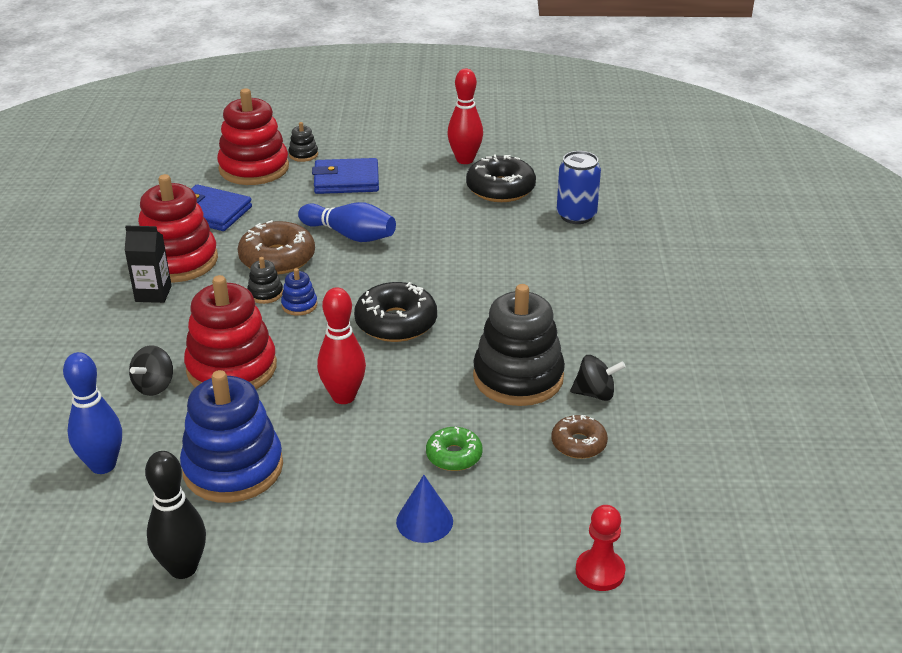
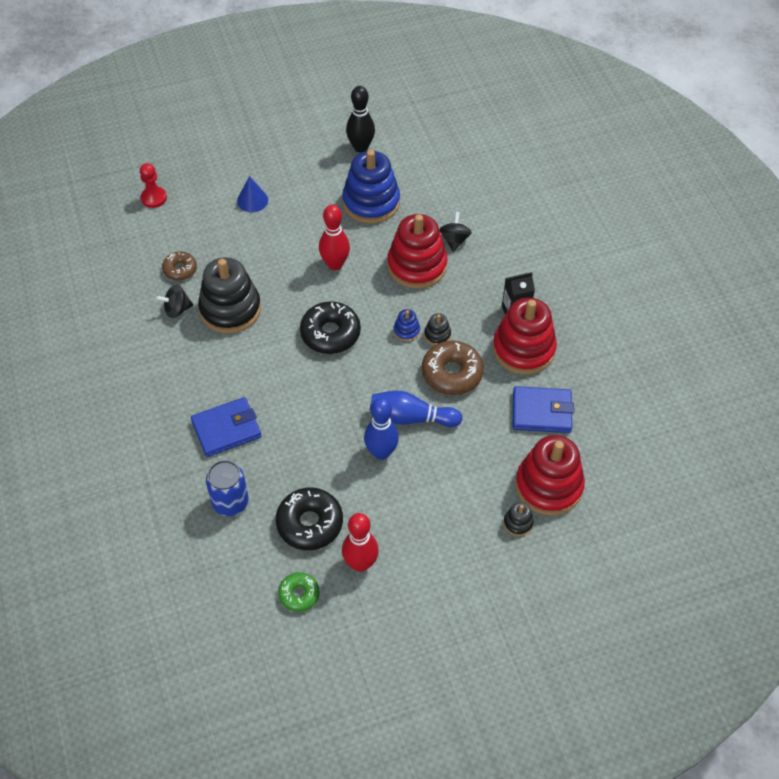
camera: 160 degrees right, 20 degrees up
blue bowling pin [63,352,122,474] -> blue bowling pin moved to [364,398,399,460]
blue wallet [312,158,379,194] -> blue wallet moved to [191,397,261,457]
green donut [426,427,483,471] -> green donut moved to [278,572,320,612]

